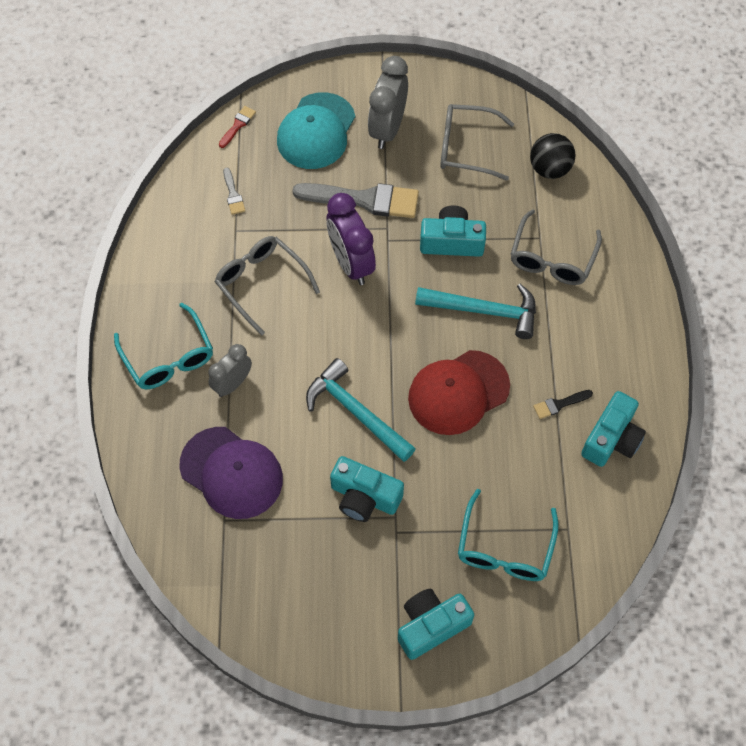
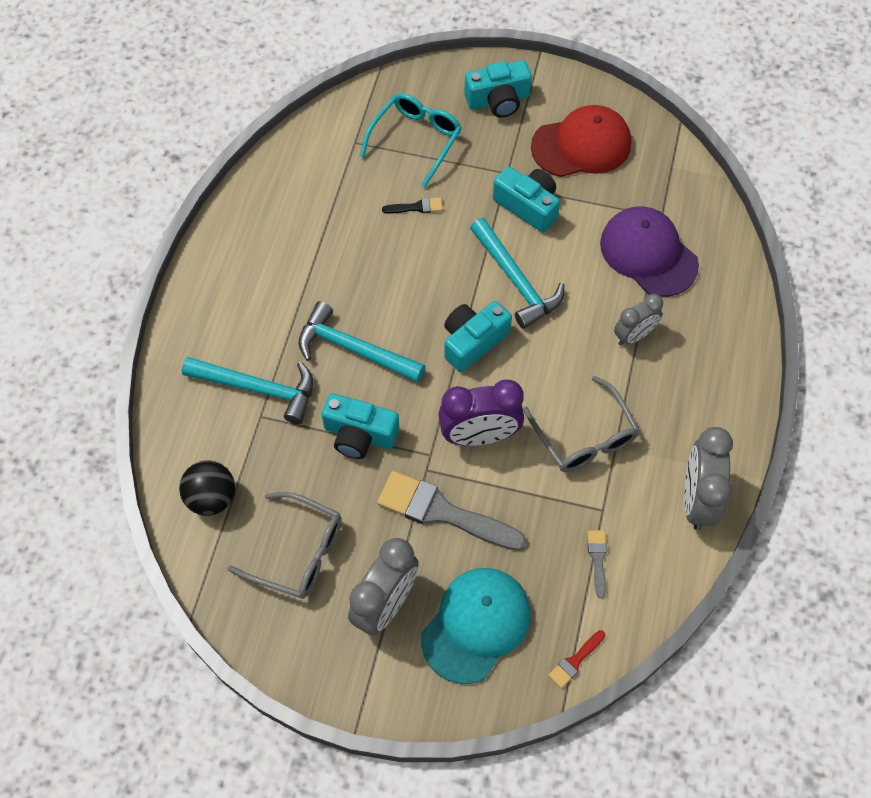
camera: 165 degrees left, 0 degrees up
turquoise glasses [114,303,213,389] -> none
purple clock [327,193,376,285] -> purple clock turned 90 degrees clockwise [438,379,524,446]
red cap [408,350,510,435] -> red cap moved to [531,105,631,177]
grey glasses [511,209,602,285] -> turquoise hammer [182,357,313,424]
black brush [533,390,593,419] -> black brush moved to [382,197,443,214]
turquoise camera [581,391,646,467] -> turquoise camera moved to [444,301,512,372]
none -> grey clock [684,427,733,530]

